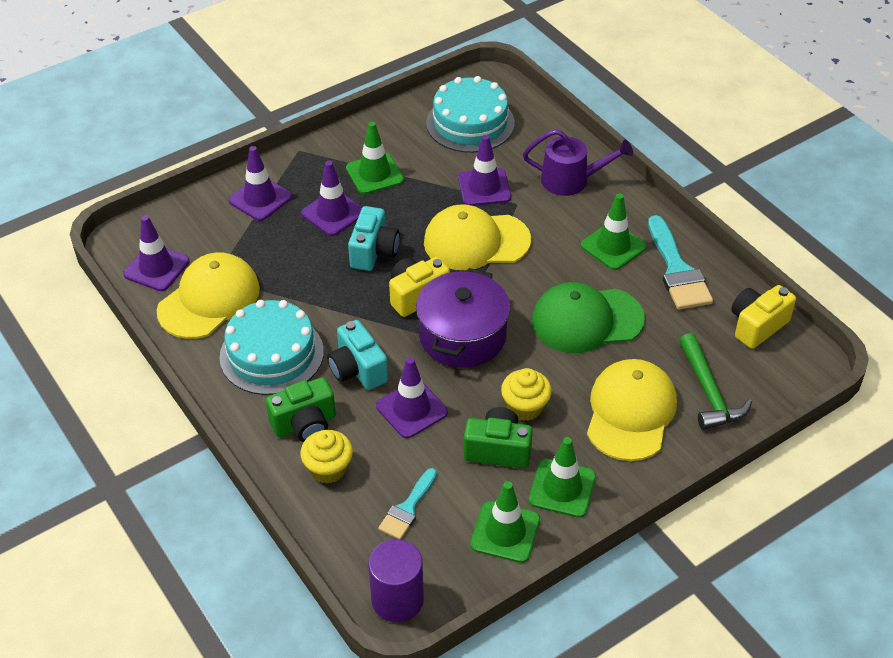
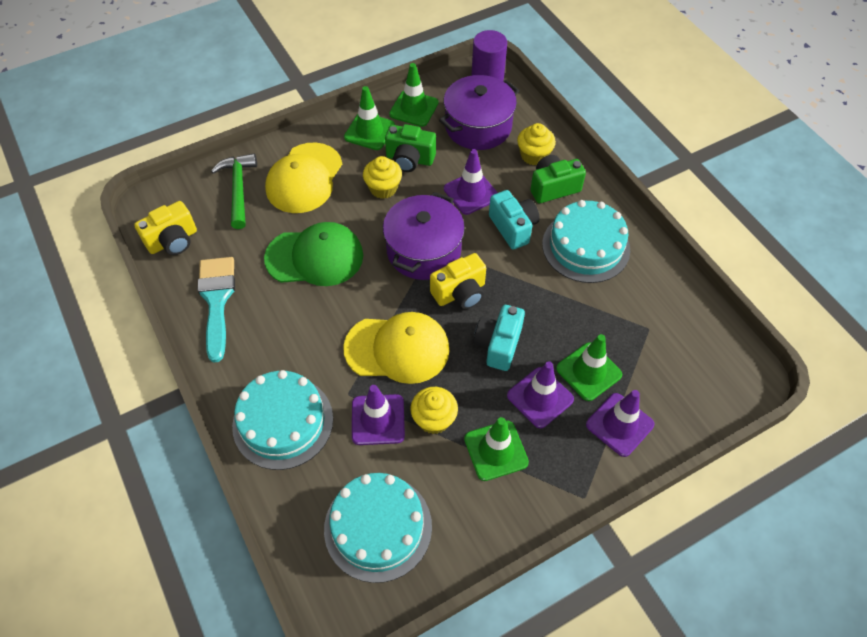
camera: 175 degrees left, 10 degrees up
purple traffic cone [123,215,190,291] -> none
yellow cap [157,252,260,339] -> none
turquoise brush [378,468,437,540] -> purple pot [439,75,519,150]
purple watering can [523,129,633,196] -> turquoise cake [232,370,333,470]
green traffic cone [581,193,647,270] -> green traffic cone moved to [556,334,622,401]
none -> yellow cupcake [411,387,458,434]

